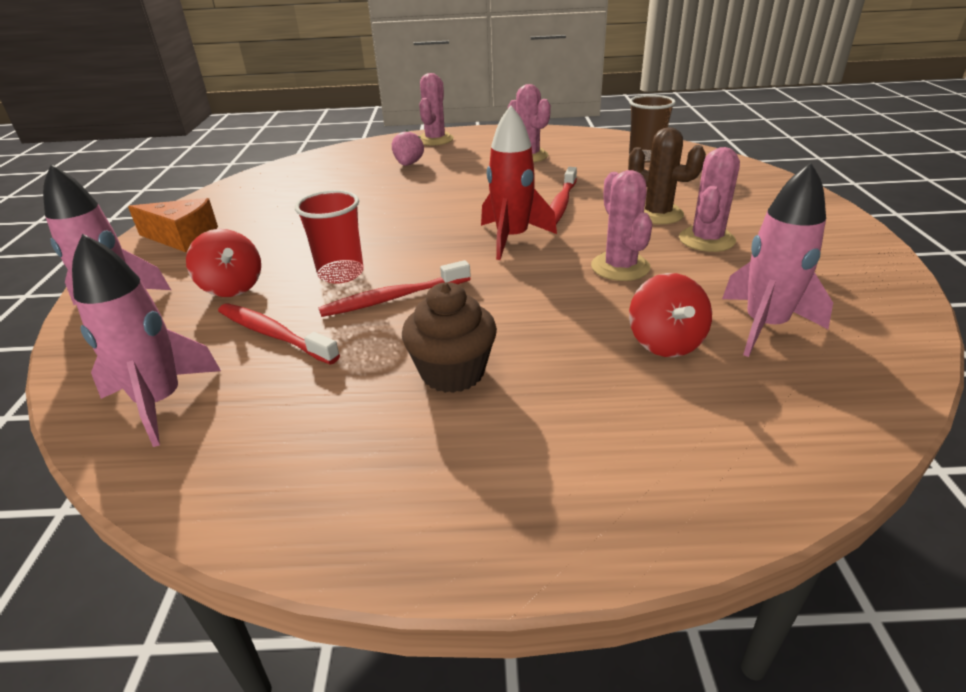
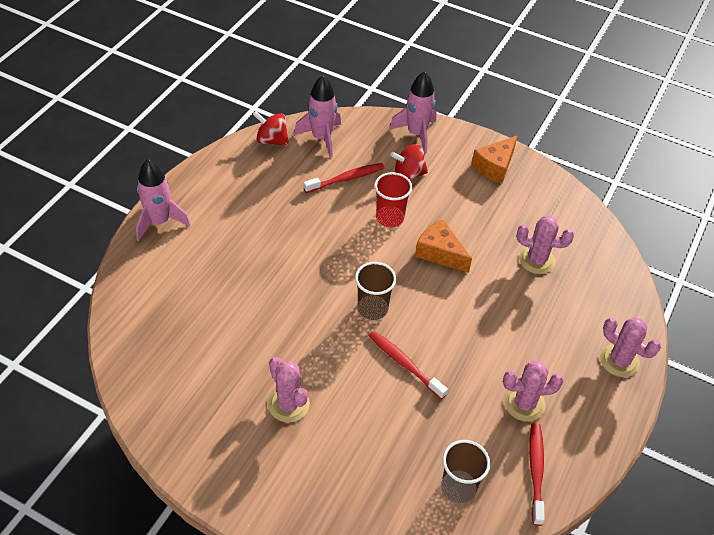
camera: 115 degrees right, 15 degrees up
red toothbrush [318,260,471,317] -> red toothbrush moved to [529,423,545,526]
pink strawberry [392,130,424,166] -> none
brown cupcake [402,282,497,393] -> none
red rocket [481,105,557,260] -> brown cup [355,262,396,320]
pink cactus [591,170,652,281] -> pink cactus moved to [516,216,574,274]
brown cactus [628,127,706,224] -> none
red spinning top [629,273,712,357] -> red spinning top moved to [253,111,289,146]
pink rocket [722,163,833,357] -> pink rocket moved to [136,159,191,241]
none -> orange cheese [415,220,472,273]

